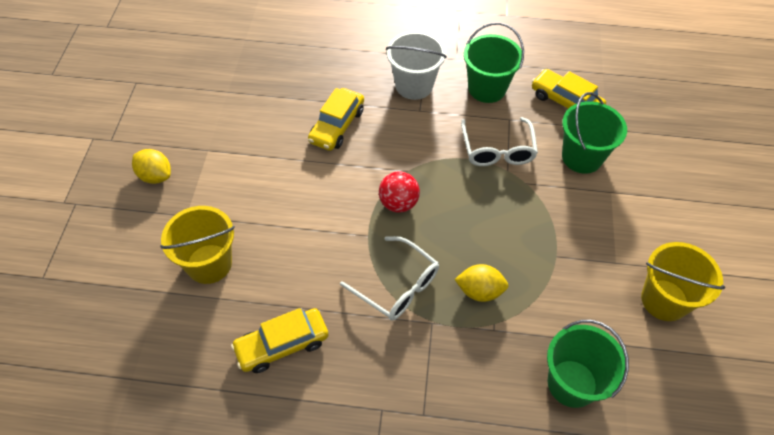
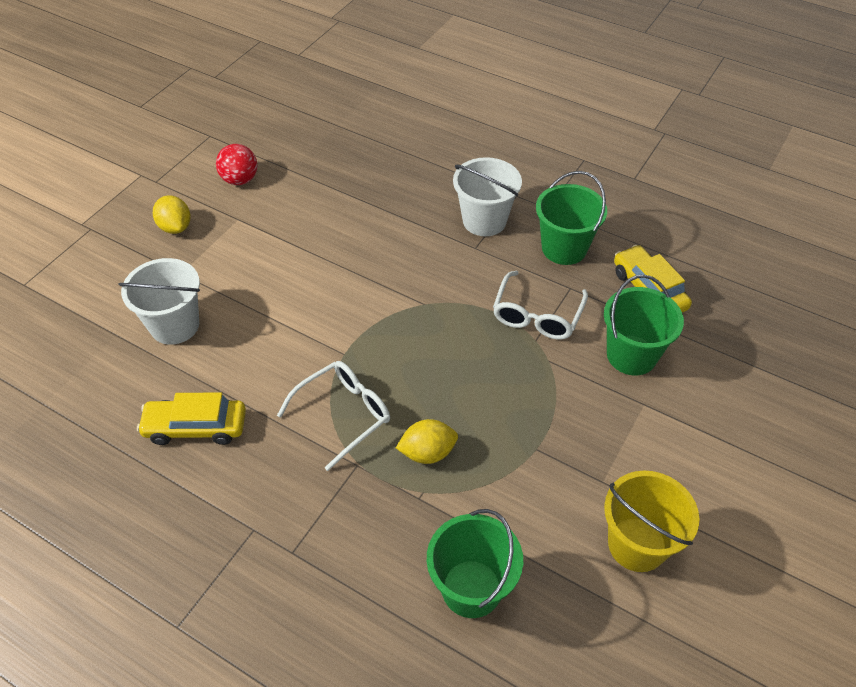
camera: 25 degrees right, 5 degrees down
yellow bucket [160,206,235,284] -> white bucket [118,258,200,345]
yellow car [308,88,364,151] -> none
white glasses [340,236,439,321] -> white glasses turned 105 degrees counterclockwise [277,361,390,471]
red ball [379,171,420,213] -> red ball moved to [216,144,257,185]
yellow lemon [454,264,508,302] -> yellow lemon turned 45 degrees counterclockwise [396,419,458,464]

